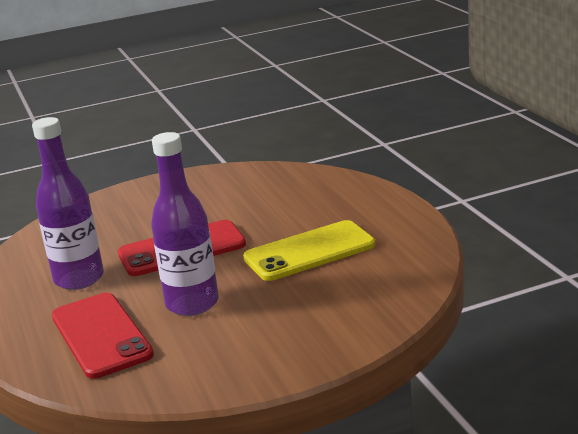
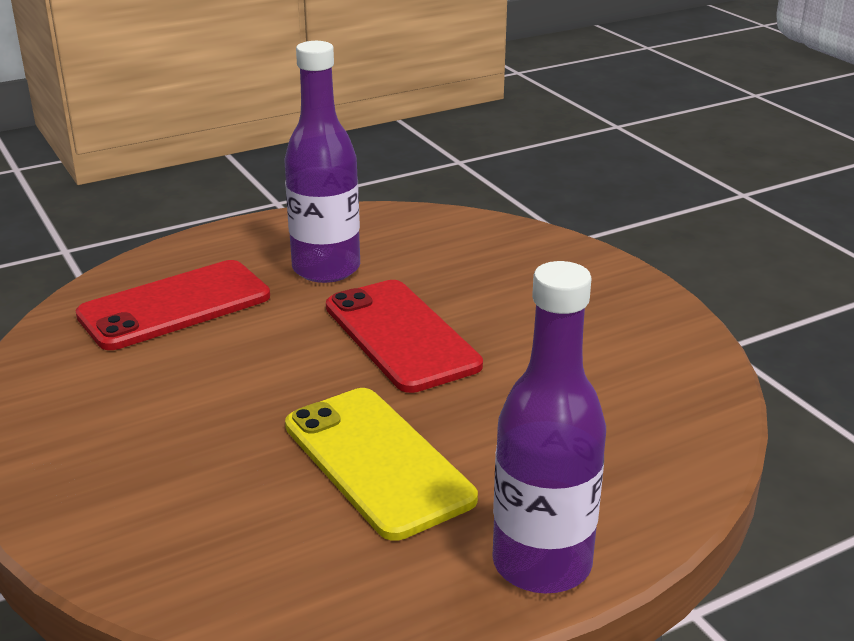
camera: 80 degrees right, 5 degrees up
purple bottle [151,132,219,316] -> purple bottle moved to [492,261,606,593]

